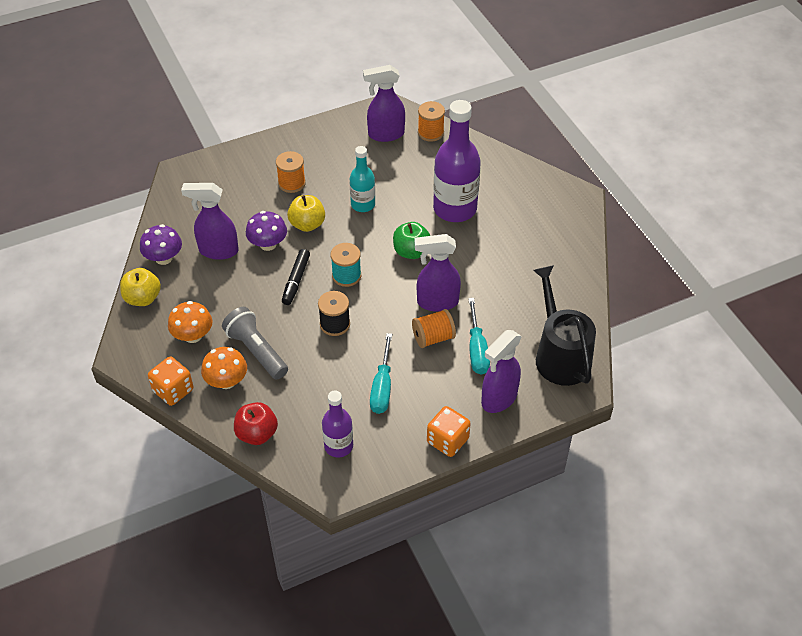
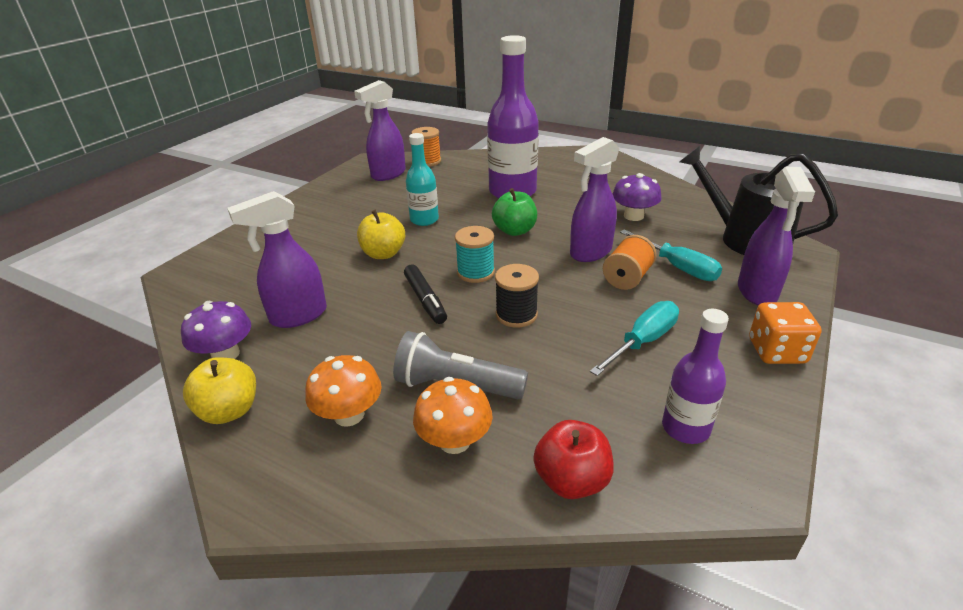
camera: 35 degrees left, 15 degrees down
orange dice [148,357,193,406] -> none
purple mushroom [246,211,287,251] -> purple mushroom moved to [613,173,662,221]
orange spool [276,151,306,193] -> none
turquoise screwdriver [370,333,392,414] -> turquoise screwdriver turned 105 degrees counterclockwise [590,301,679,376]

